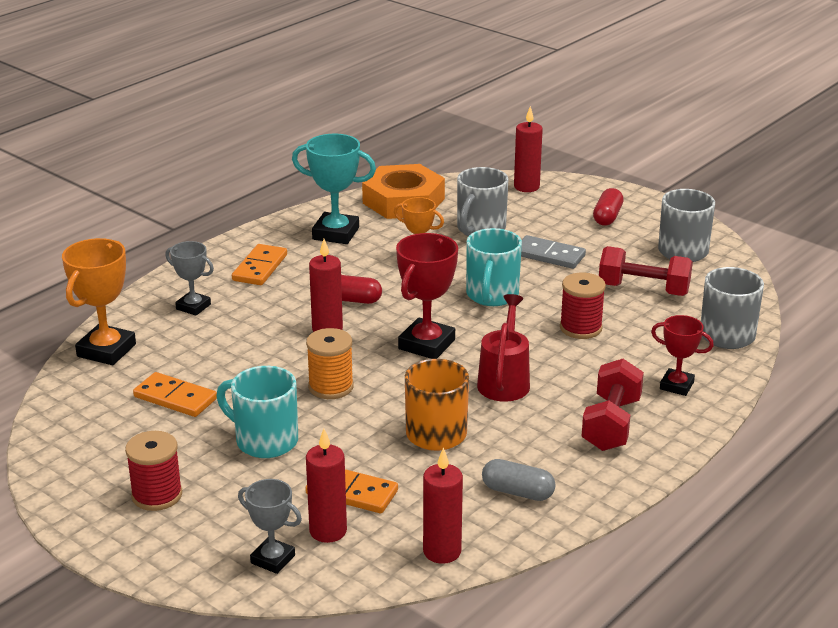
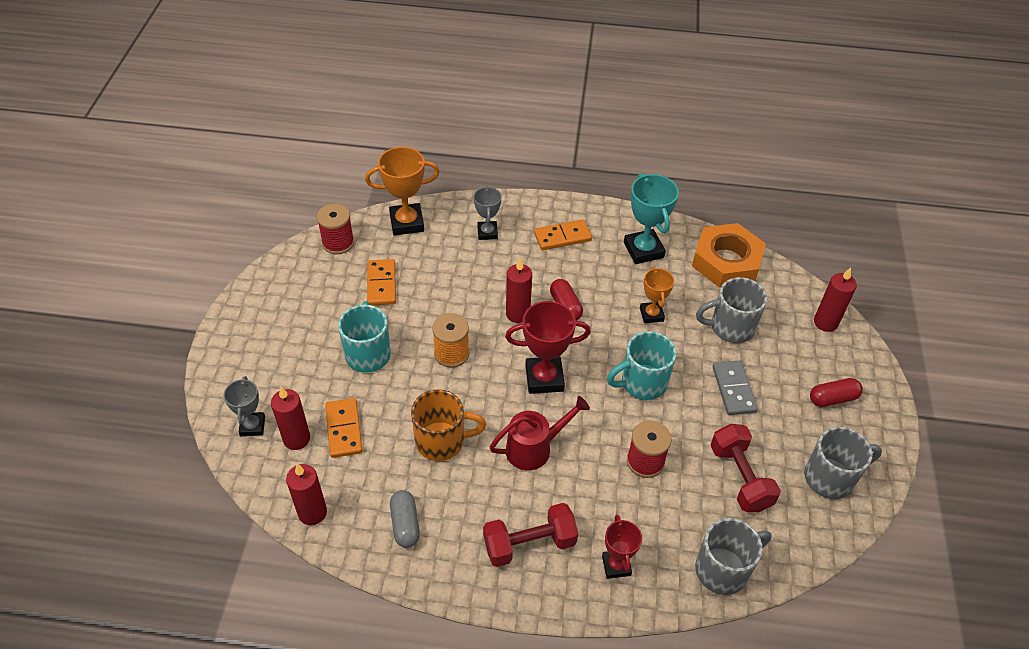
camera: 55 degrees right, 20 degrees up
red spool [125,431,182,511] -> red spool moved to [317,204,354,254]

